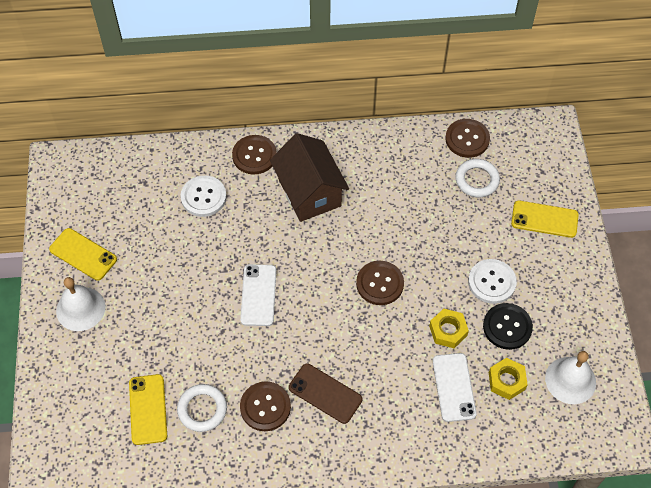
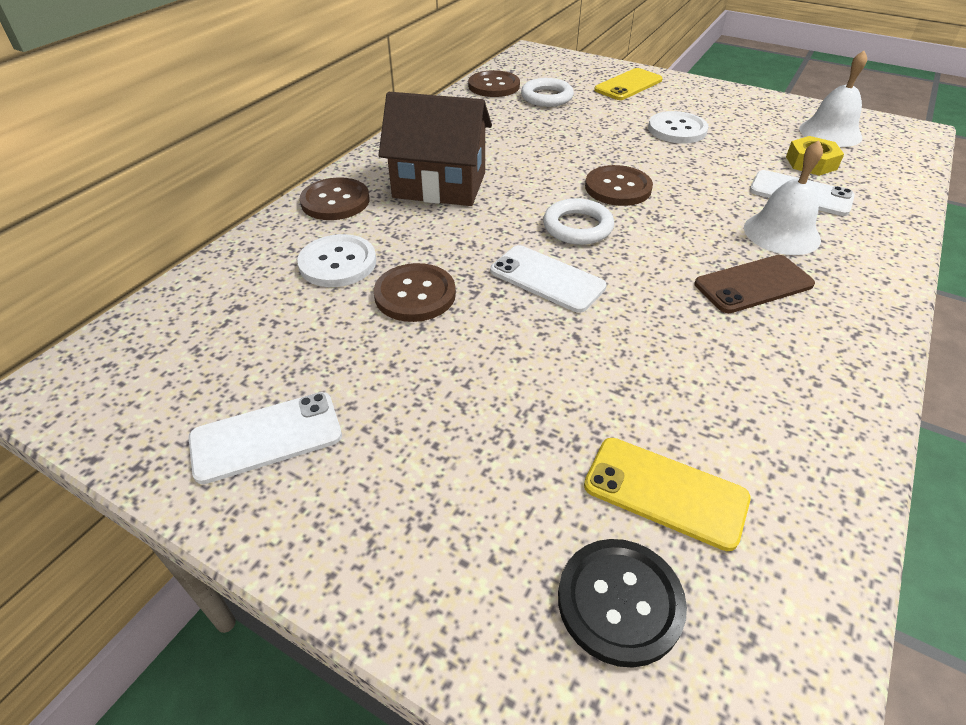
camera: 55 degrees left, 15 degrees down
yellow phone [49,228,117,281] -> white phone [188,392,342,484]
white bell [56,277,105,331] -> white bell moved to [744,140,823,255]
white ring [177,384,227,432] -> white ring moved to [543,198,614,245]
brown button [240,381,291,431] -> brown button moved to [374,263,456,322]
yellow nut [429,309,469,348] -> none
black button [483,303,533,350] -> black button moved to [558,539,687,668]

